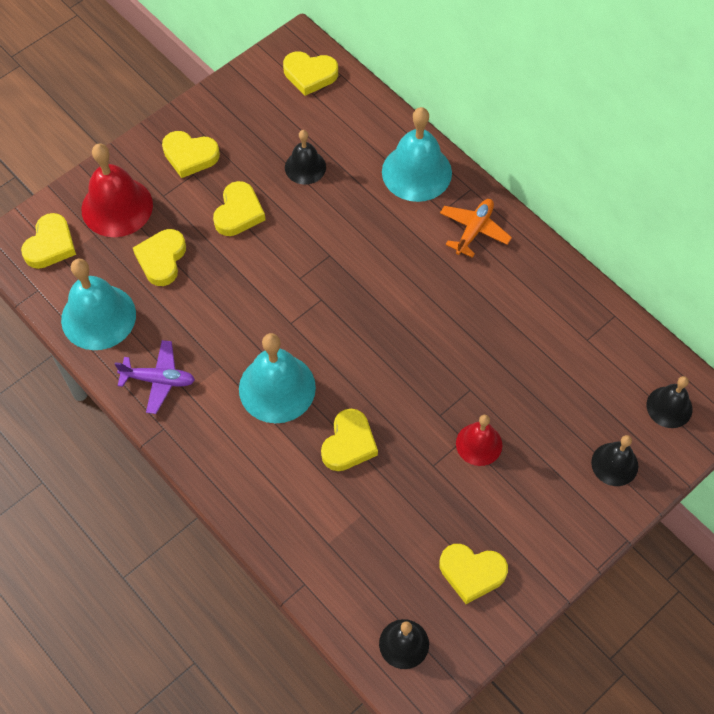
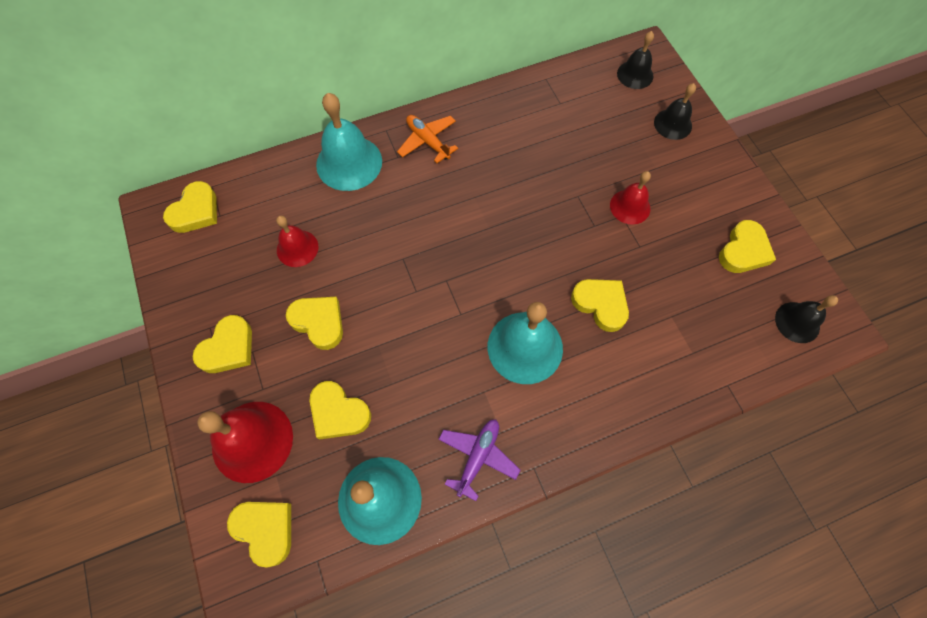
camera: 70 degrees left, 5 degrees up
black bell [285,130,326,185] -> red bell [276,216,318,267]

